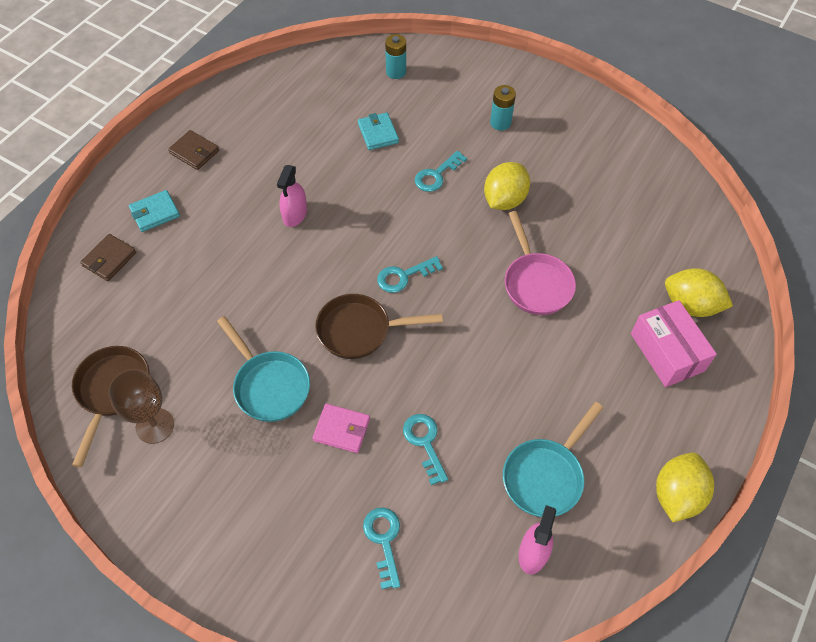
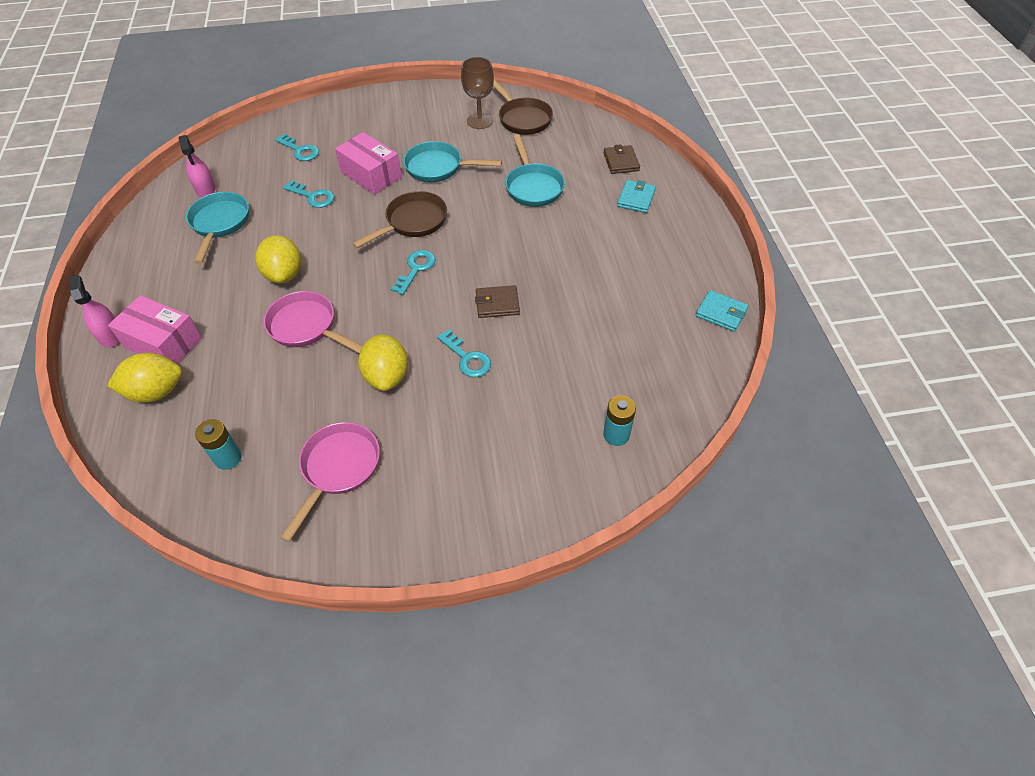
camera: 140 degrees right, 5 degrees down
brown wallet [168,130,219,170] -> brown wallet moved to [475,285,520,318]
pink spray bottle [277,165,307,227] -> pink spray bottle moved to [69,274,120,348]
pink wallet [313,404,370,453] -> pink box [335,132,402,195]
turquoise wallet [358,112,399,150] -> turquoise wallet moved to [696,290,748,332]
turquoise key [415,151,467,192] -> turquoise key turned 135 degrees clockwise [437,329,491,377]
turquoise battery [490,85,516,131] -> turquoise battery moved to [195,419,242,470]
yellow lemon [656,453,714,522] -> yellow lemon moved to [255,235,301,284]
none -> pink pan [280,422,380,542]
none -> turquoise pan [505,135,565,207]

